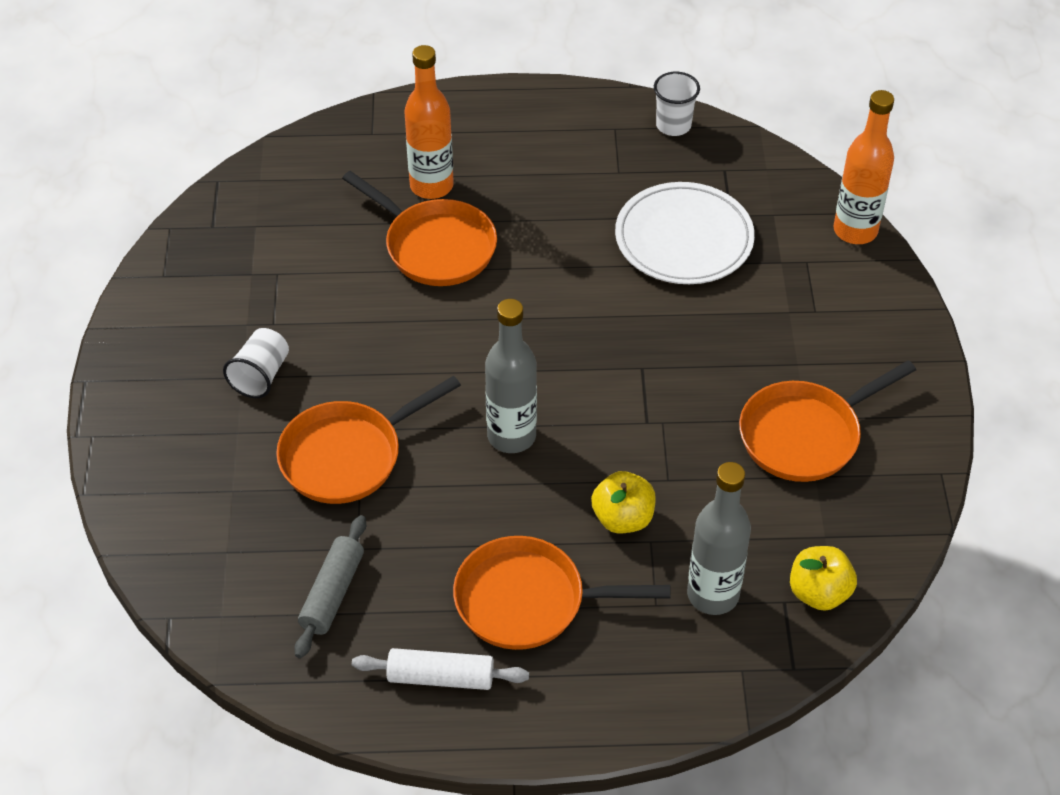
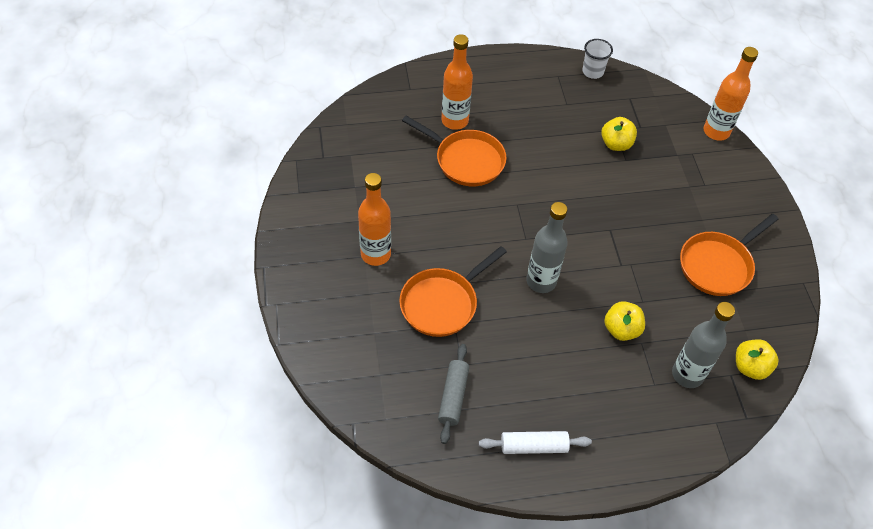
camera: 10 degrees left, 5 degrees up
white cup [223,328,289,398] -> orange bottle [358,173,391,266]
orange pan [453,536,670,650] -> none
white plate [615,182,755,284] -> yellow apple [601,117,637,151]

